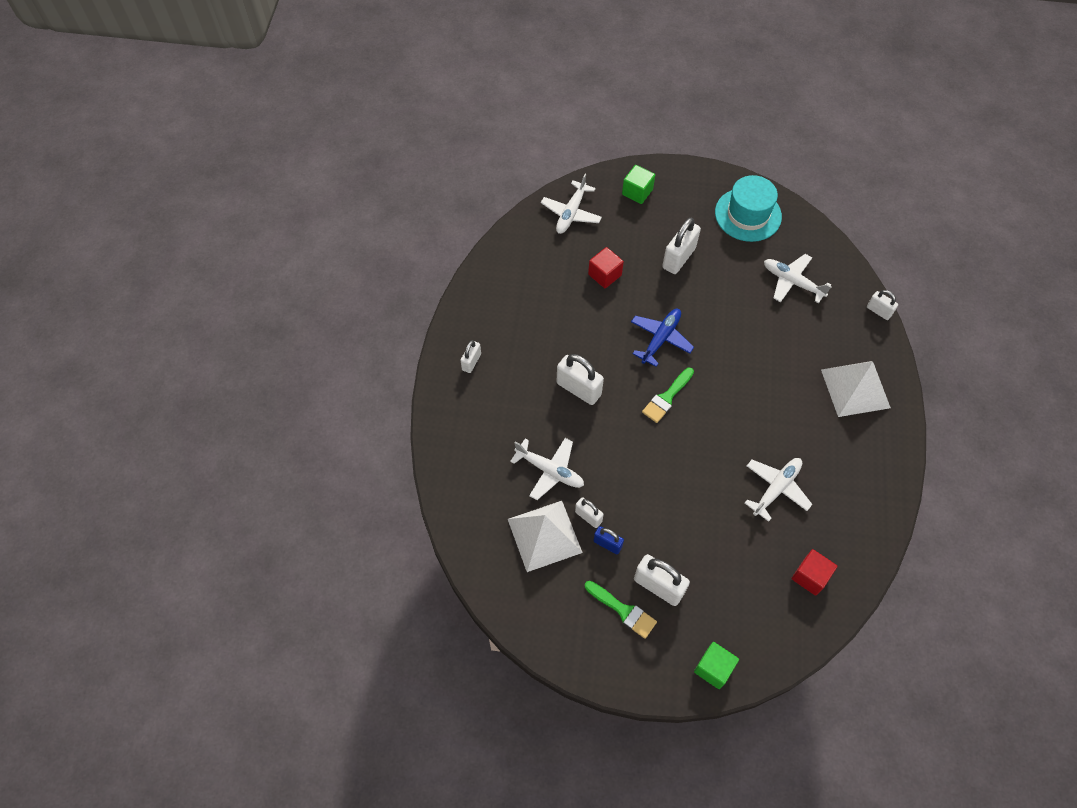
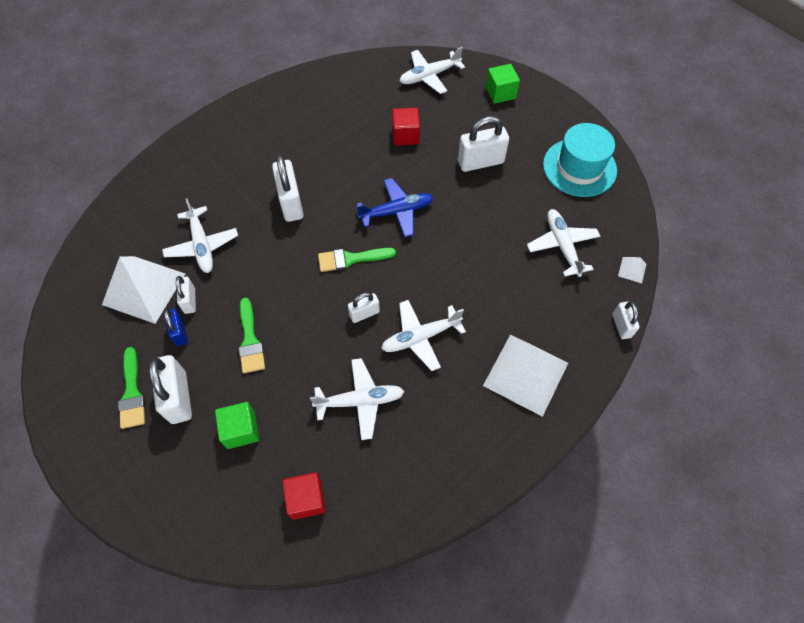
camera: 40 degrees right, 0 degrees up
white padlock [460,340,481,373] -> white padlock moved to [348,292,380,323]
green cube [694,642,739,689] -> green cube moved to [215,402,259,449]
none -> green brush [239,298,265,373]
none -> white plane [381,300,466,371]
none -> white pyramid [618,257,646,283]

